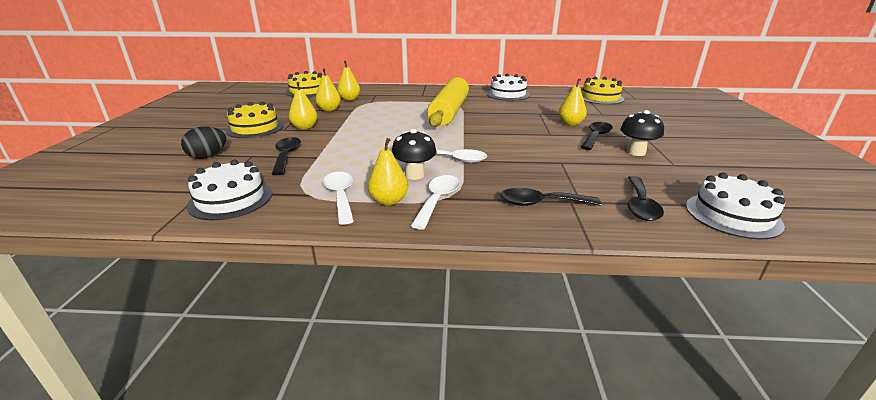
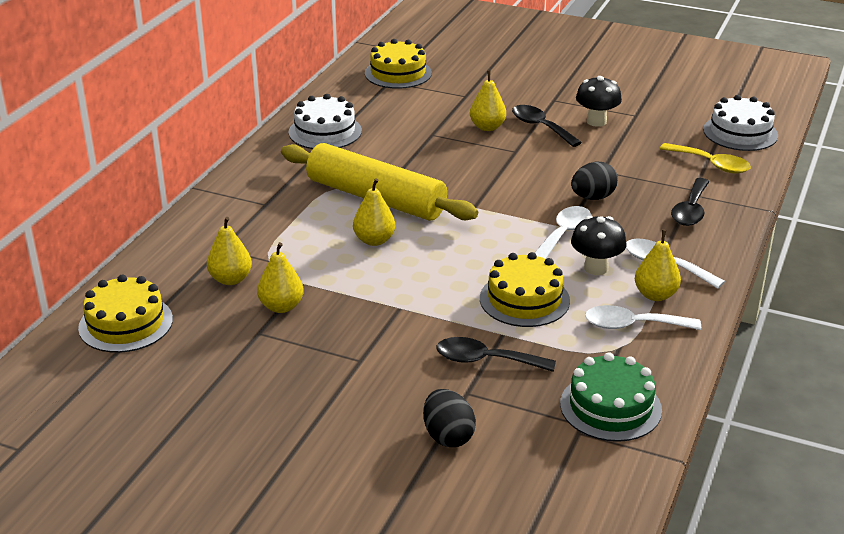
camera: 70 degrees left, 5 degrees up
white cake [187,160,272,220] -> green cake [560,352,662,442]
yellow cake [225,102,284,138] -> yellow cake moved to [480,252,570,327]
yellow pear [289,82,318,130] -> yellow pear moved to [353,179,395,246]
black spoon [628,176,664,221] -> yellow spoon [660,143,751,173]
none -> black egg [571,162,618,200]

